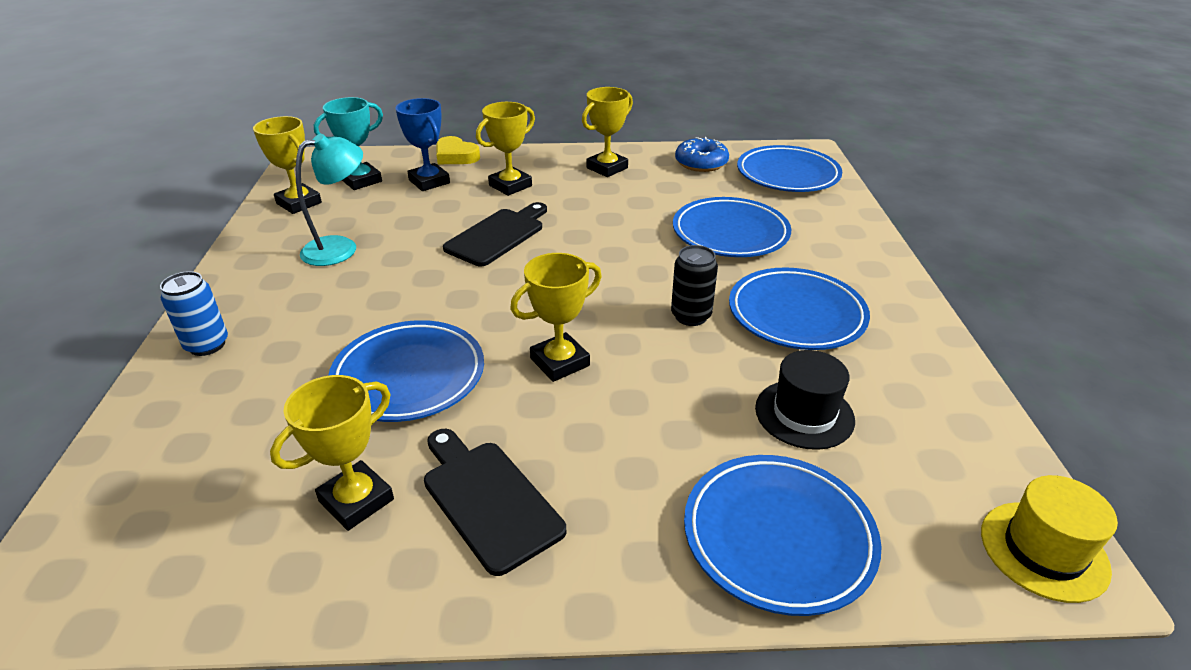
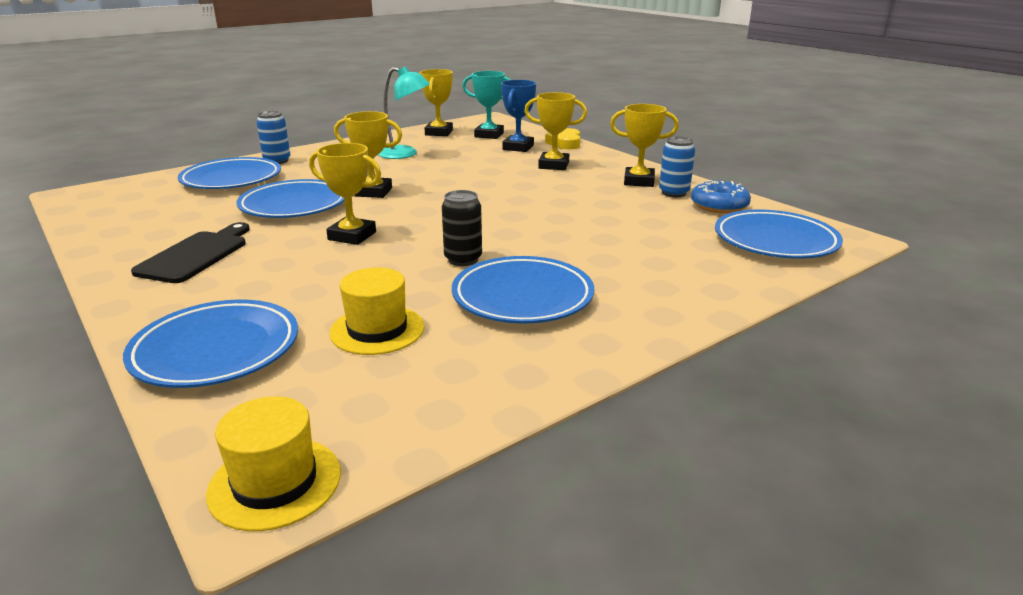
camera: 55 degrees right, 10 degrees down
yellow trophy [270,375,394,531] -> yellow trophy moved to [334,111,402,198]
black cutting board [443,202,547,266] -> none
blue plate [673,197,791,257] -> blue plate moved to [178,157,281,189]
black hat [755,350,855,450] -> yellow hat [329,267,424,355]
none -> blue can [659,136,695,197]

